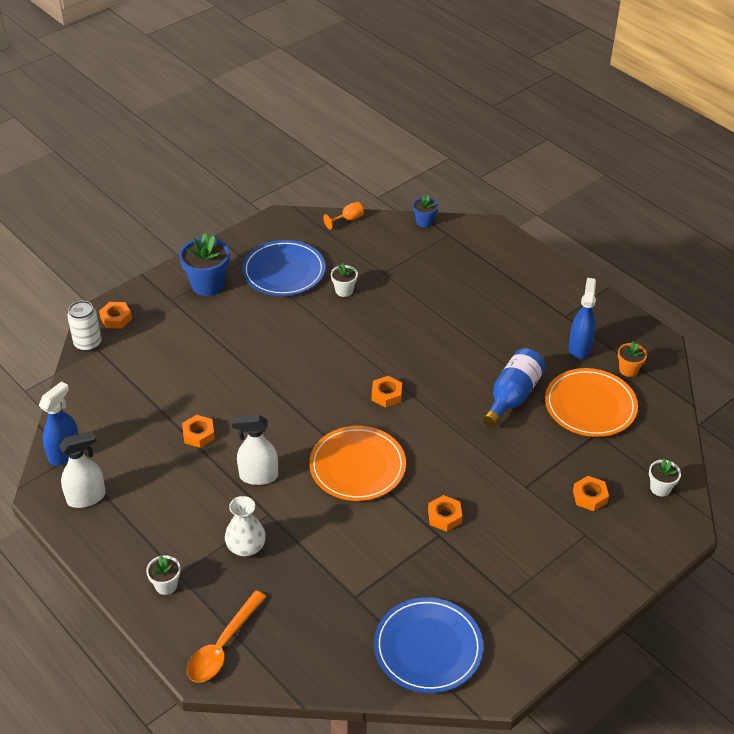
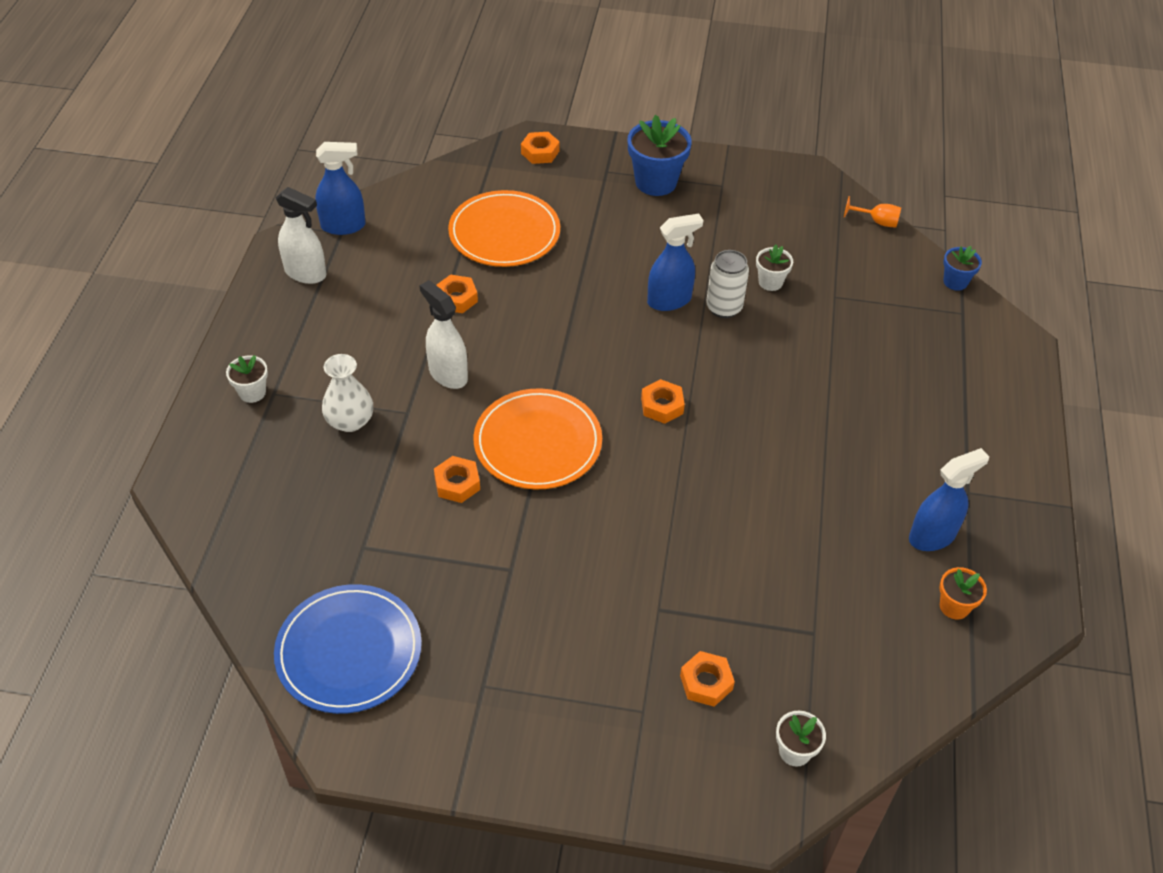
camera: 50 degrees right, 5 degrees up
white can [67,301,101,352] -> white can moved to [706,250,749,318]
orange spoon [187,591,266,683] -> none
blue plate [242,240,326,296] -> none
orange nut [428,495,462,532] -> orange nut moved to [434,456,480,503]
blue bottle [483,348,546,427] -> none
orange plate [545,368,638,437] -> orange plate moved to [448,190,560,267]
none -> blue spray bottle [647,214,703,311]

